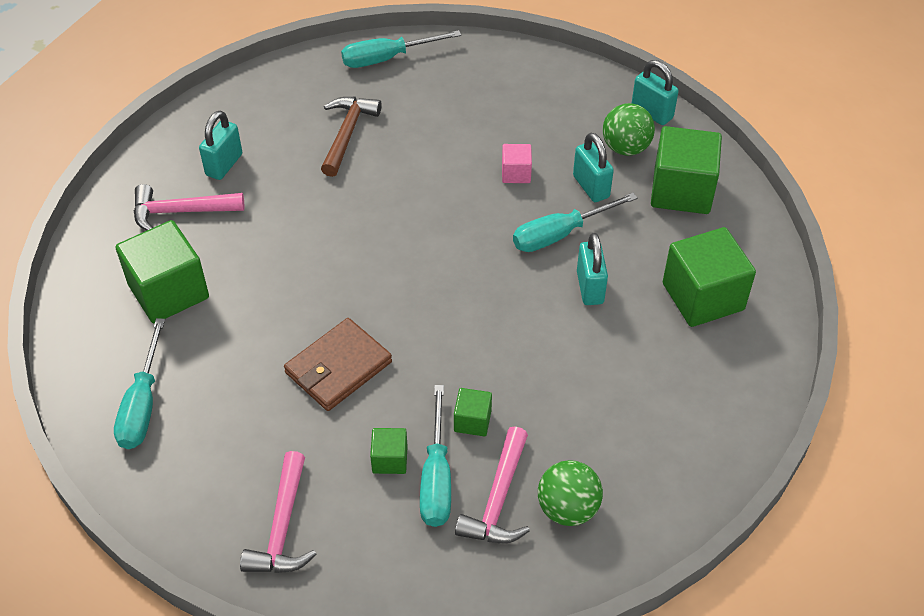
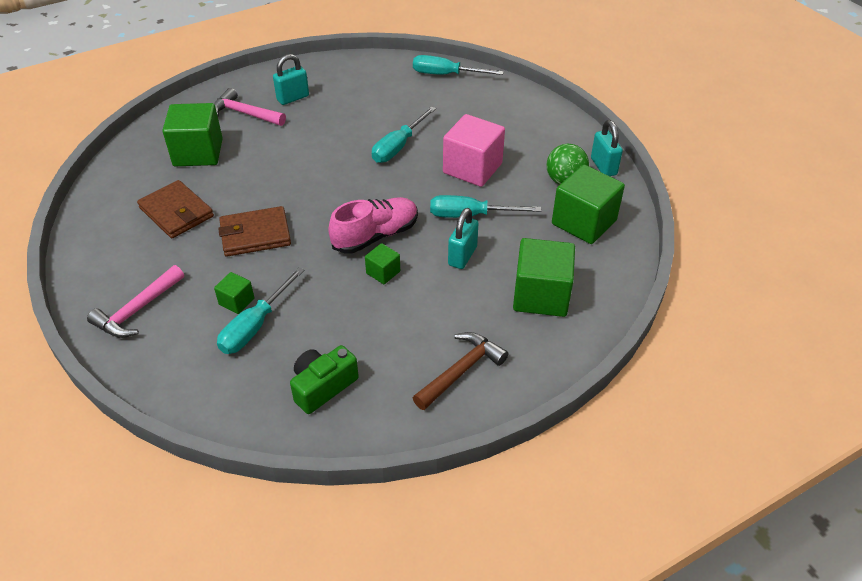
camera: 30 degrees right, 5 degrees down
turquoise screwdriver [114,318,165,449] -> turquoise screwdriver moved to [372,106,436,163]
brown hammer [321,97,382,177] -> brown hammer moved to [413,332,508,410]
green cube [454,388,492,436] -> green cube moved to [365,243,400,284]
pink hammer [455,427,530,543] -> none
pink cube [502,144,532,183] -> pink cube [443,114,505,187], size x2.05
green ball [538,460,603,526] -> green camera [290,345,359,414]
turquoise padlock [573,133,614,202] -> none
none -> brown wallet [137,180,214,238]
none -> pink shoe [328,197,418,254]

